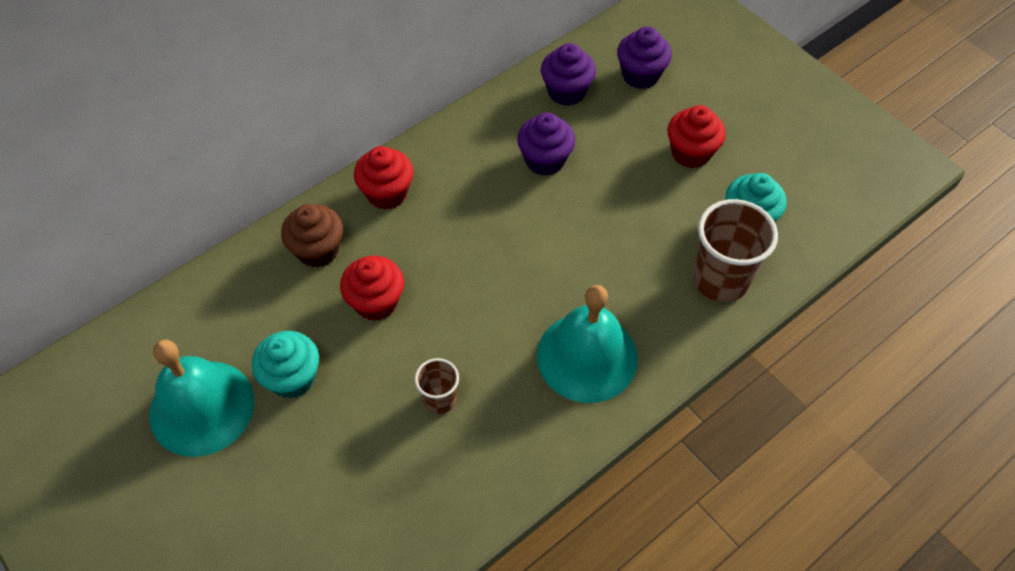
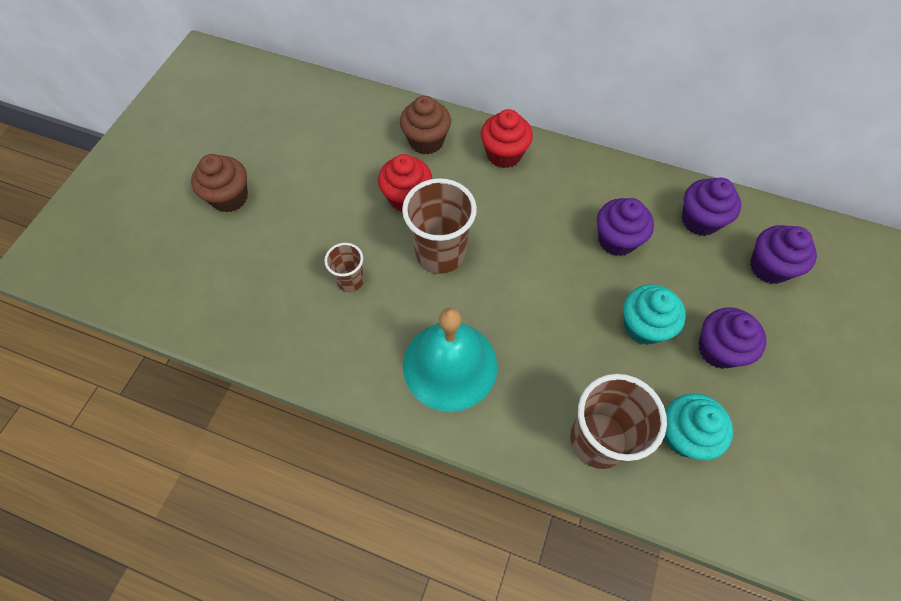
camera: 60 degrees right, 5 degrees up
turquoise bell [149,340,254,457] -> none
turquoise cupcake [252,331,319,398] -> turquoise cupcake moved to [623,284,686,345]
red cupcake [667,105,726,168] -> purple cupcake [698,307,767,369]
none -> brown cupcake [191,154,248,212]
none -> brown cup [402,178,477,274]

